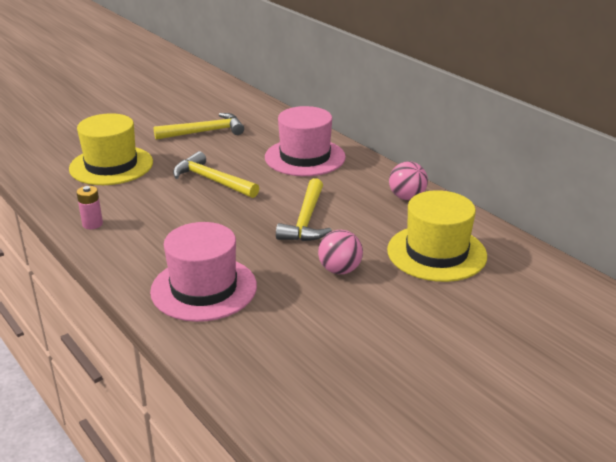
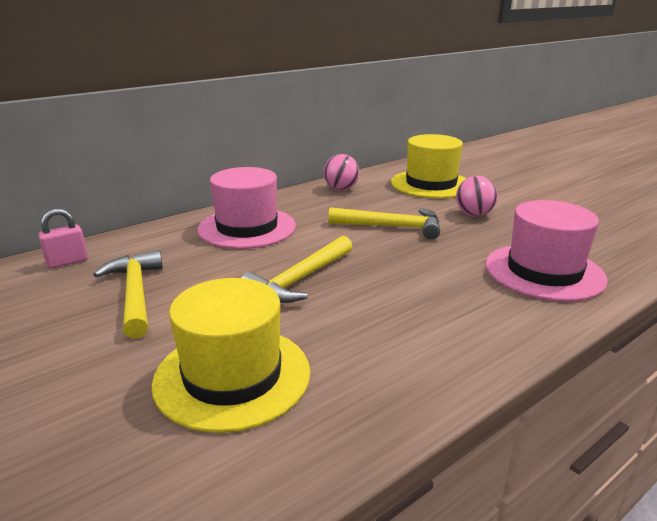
camera: 90 degrees left, 5 degrees down
pink battery [77,186,103,229] -> none
none -> pink padlock [38,209,88,269]

